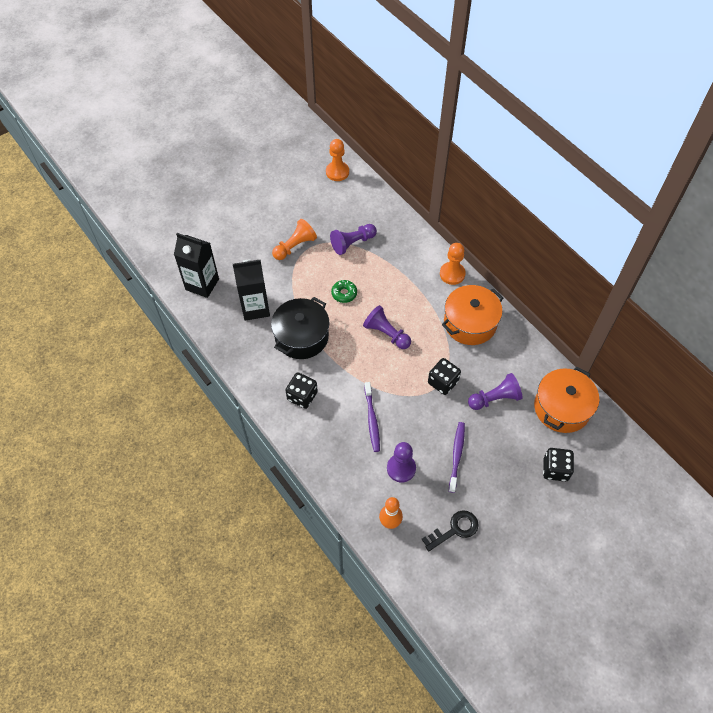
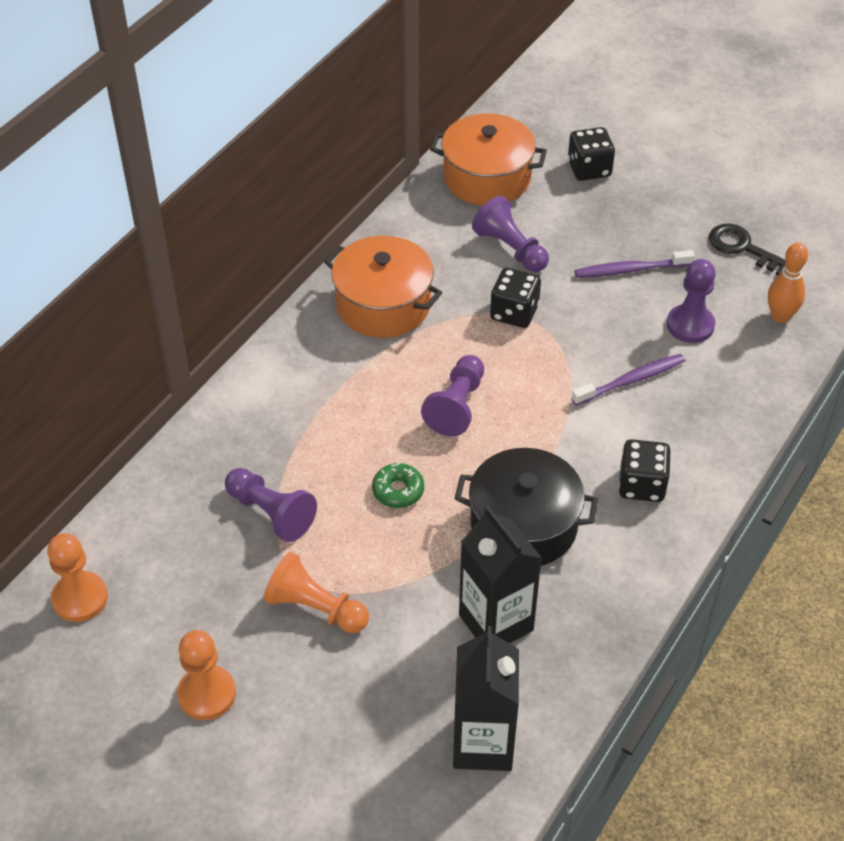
camera: 110 degrees left, 10 degrees down
orange pawn [440,243,466,285] -> orange pawn moved to [177,630,236,720]

